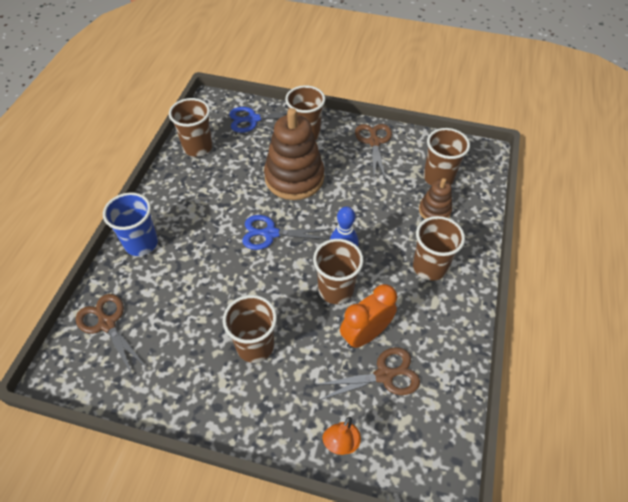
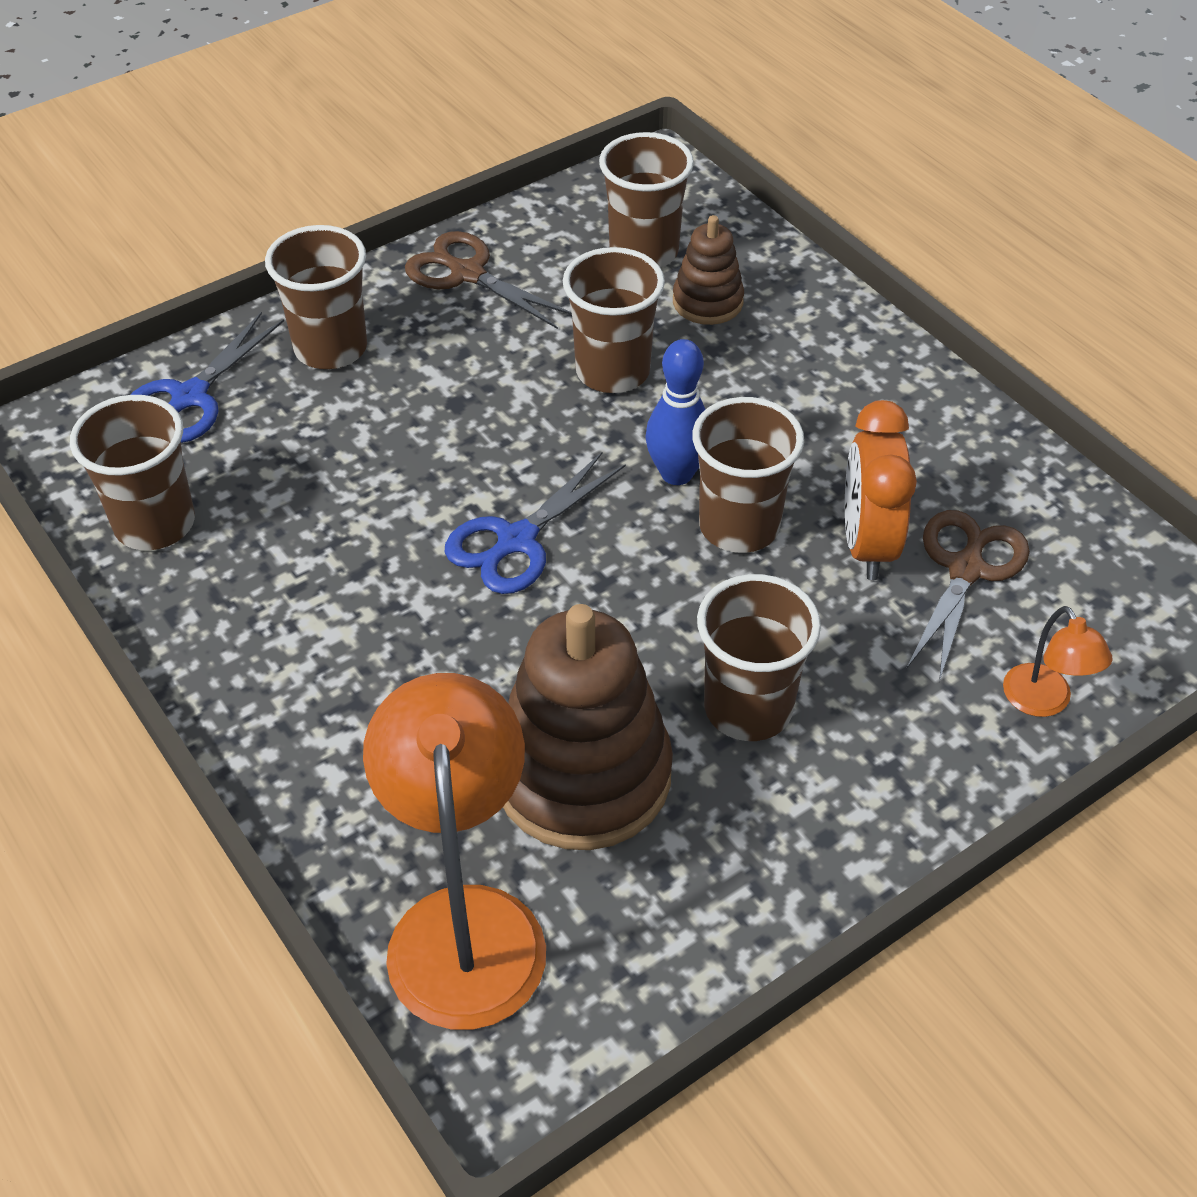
camera: 50 degrees left, 5 degrees down
brown scissors [76,294,147,375] -> orange lamp [363,673,546,1030]
blue cup [103,193,158,256] -> none
brown stacking toy [264,108,324,200] -> brown stacking toy moved to [503,604,673,850]
brown cup [413,216,465,281] -> brown cup moved to [563,247,665,393]

